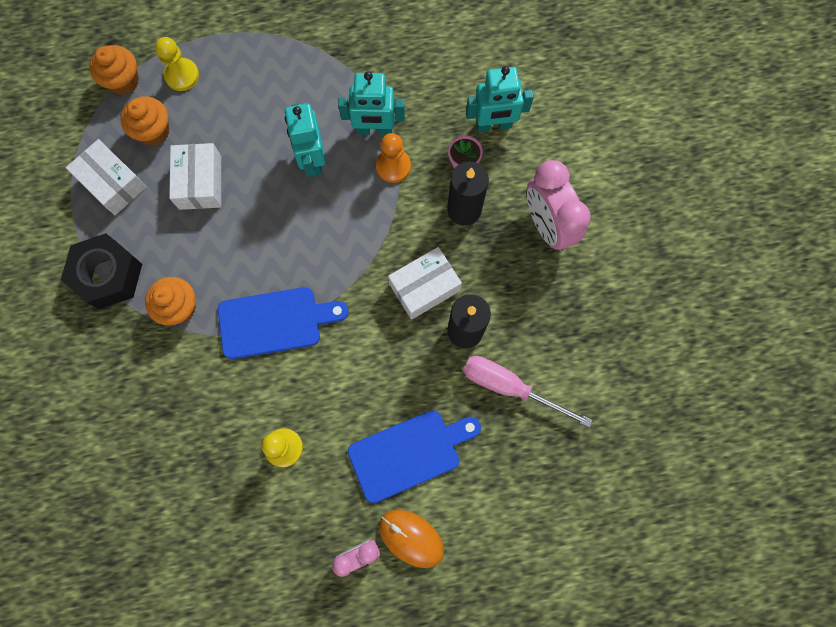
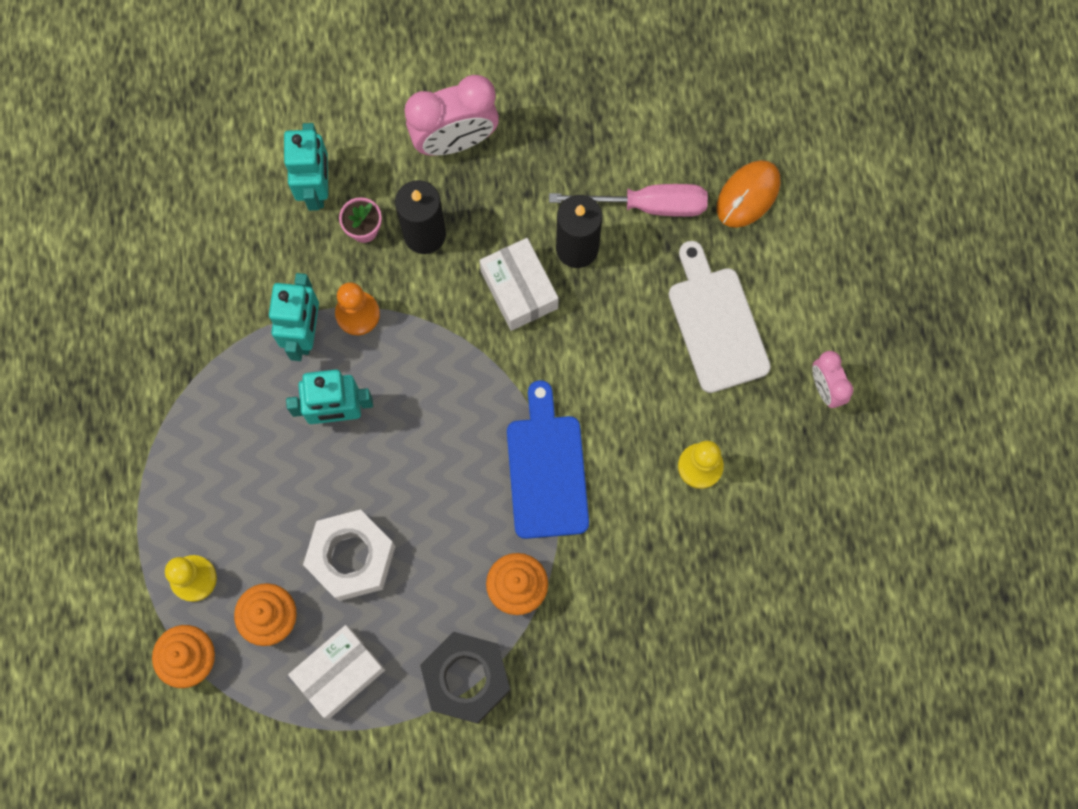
camera: 85 degrees left, 0 degrees up
white box [169,143,221,210] -> white nut [303,509,395,601]
blue cutting board [348,410,481,503] -> white cutting board [669,241,771,393]
orange mouse [379,510,444,568] -> orange mouse moved to [717,160,780,228]
pink screwdriver [463,356,593,428] -> pink screwdriver turned 120 degrees counterclockwise [549,184,708,217]

